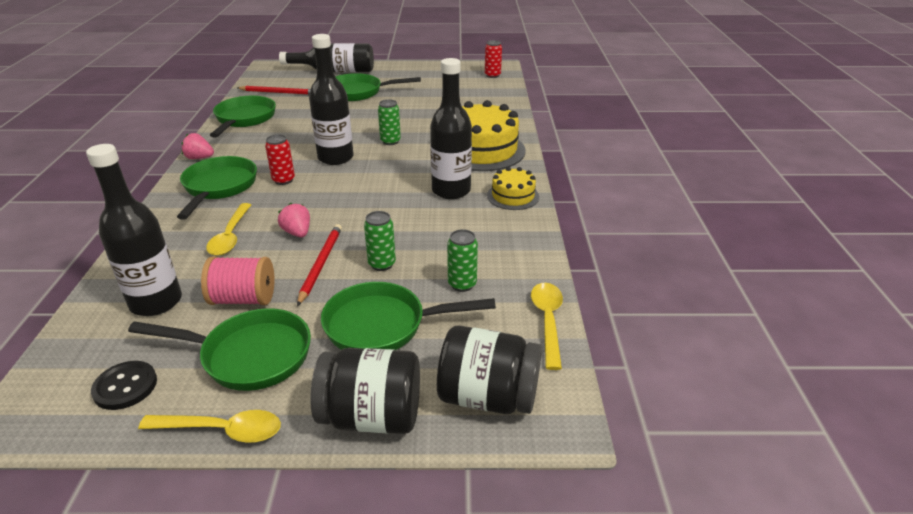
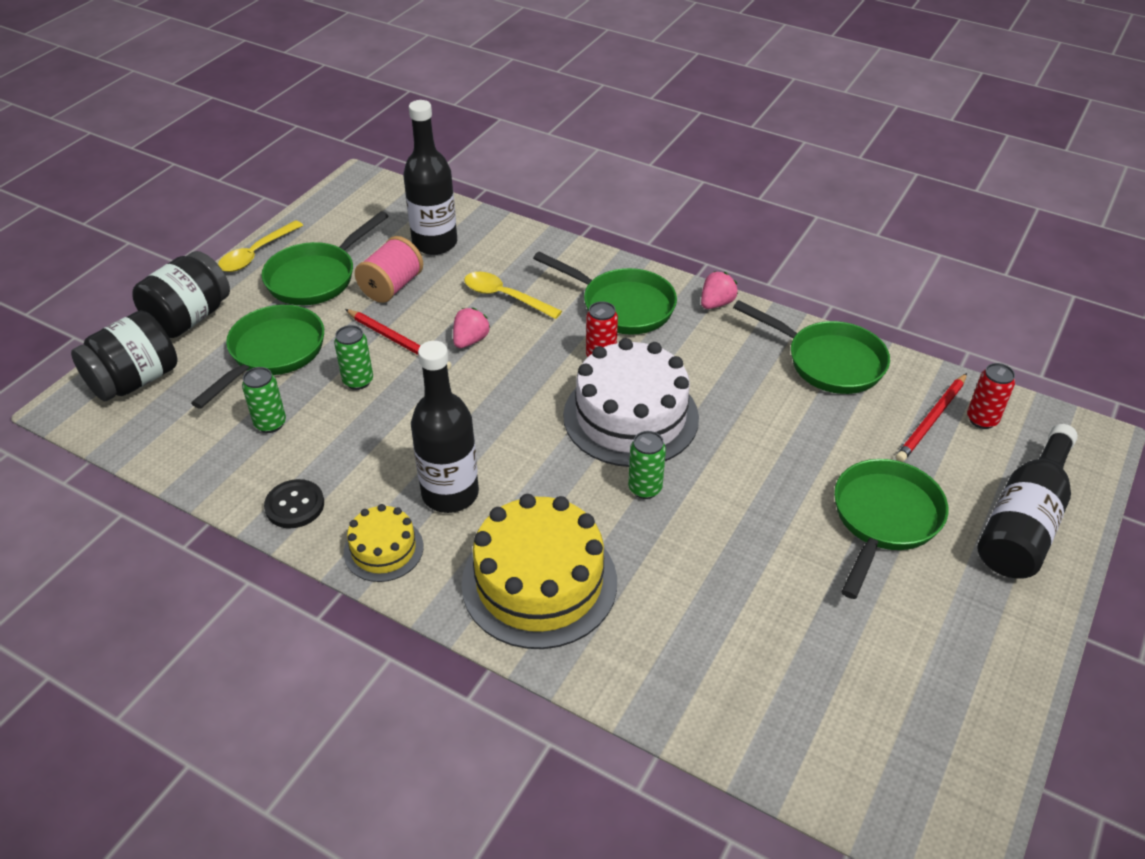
camera: 120 degrees right, 10 degrees up
black button [91,361,157,410] -> black button moved to [264,479,324,528]
pink strawberry [278,203,310,237] -> pink strawberry turned 60 degrees counterclockwise [453,308,490,348]
black bottle [309,34,354,165] -> white cake [563,338,699,467]
red can [485,40,502,78] -> red can moved to [967,363,1015,429]
yellow spoon [531,283,563,370] -> none

